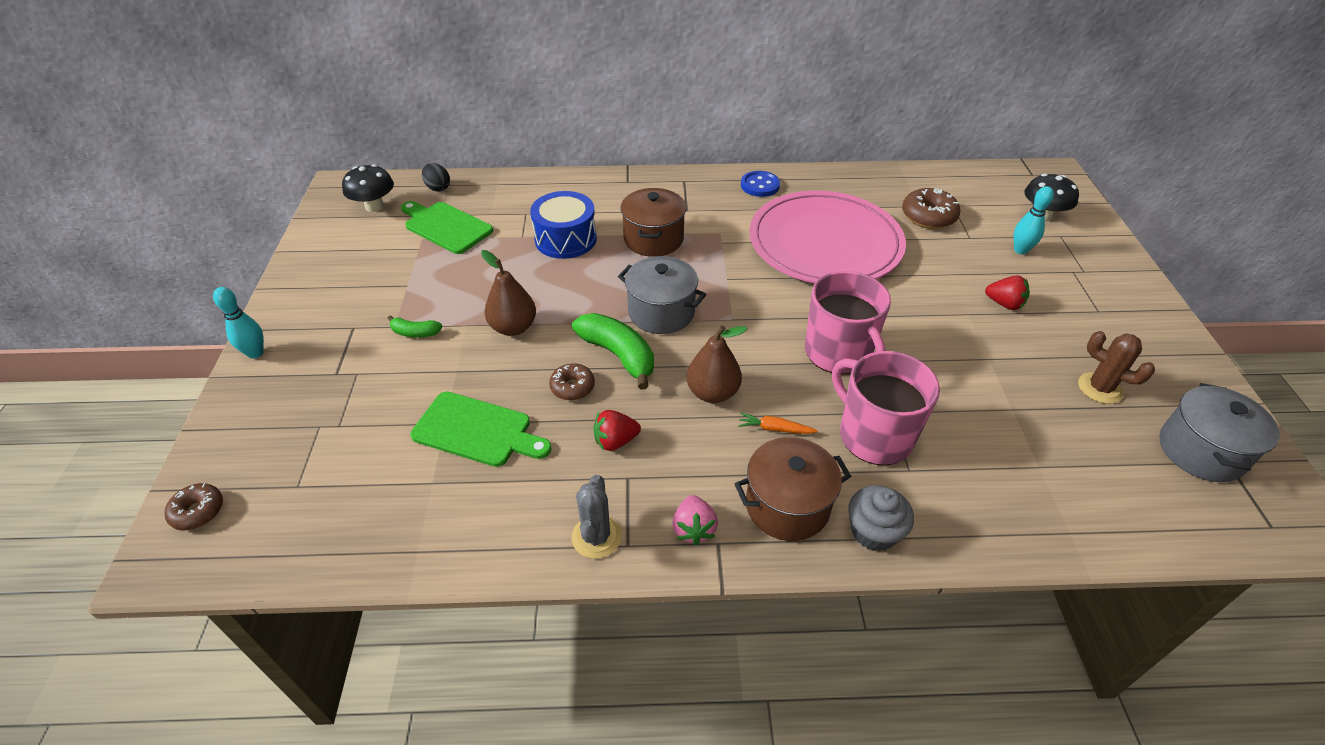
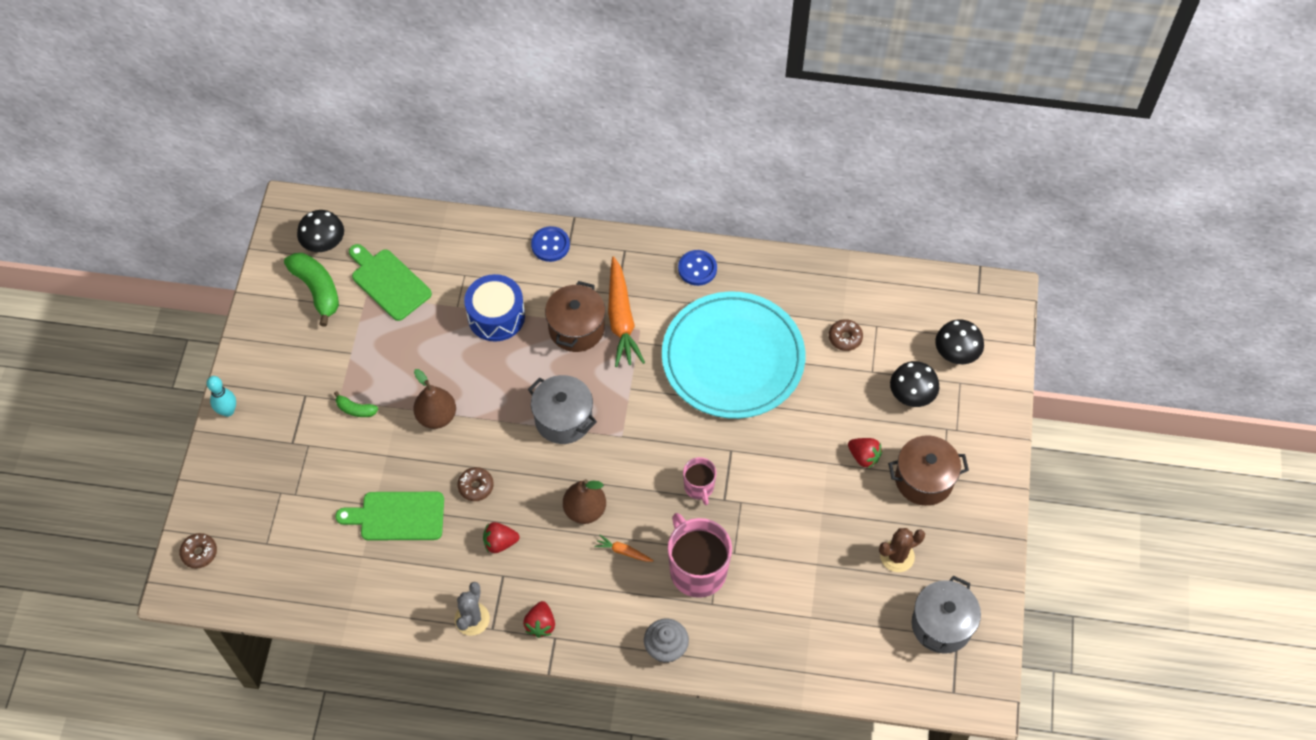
camera: 10 degrees right, 15 degrees up
green cutting board [410,392,552,467] -> green cutting board turned 150 degrees clockwise [335,492,444,540]
black egg [422,163,450,191] -> none
green banana [572,313,654,390] -> green banana moved to [284,253,339,327]
pink strawberry [672,495,718,545] -> red strawberry [523,601,555,638]
brown pot [735,437,851,541] -> brown pot moved to [888,436,969,506]
pink plate [749,191,906,283] -> turquoise plate [662,291,805,419]
pink mug [805,271,891,374] -> pink mug [683,457,717,505], size x0.54
brown donut [902,188,960,229] -> brown donut [829,319,863,351], size x0.64
turquoise bowling pin [1014,186,1054,255] -> black mushroom [890,361,939,407]
brown cactus [1078,331,1155,404] -> brown cactus turned 75 degrees counterclockwise [879,528,925,572]
none -> blue button [531,226,570,262]
none -> orange carrot [608,256,645,367]

